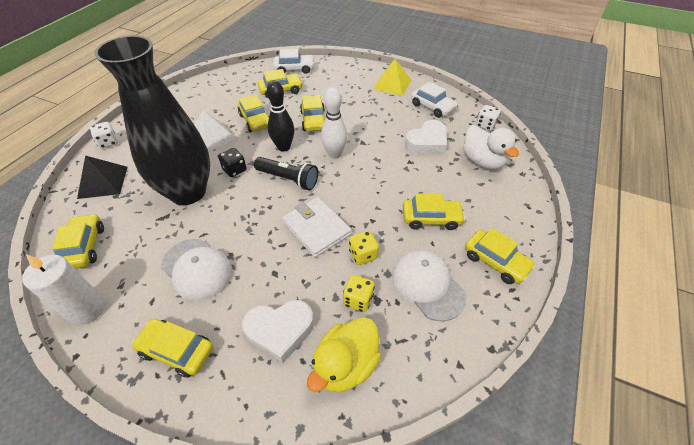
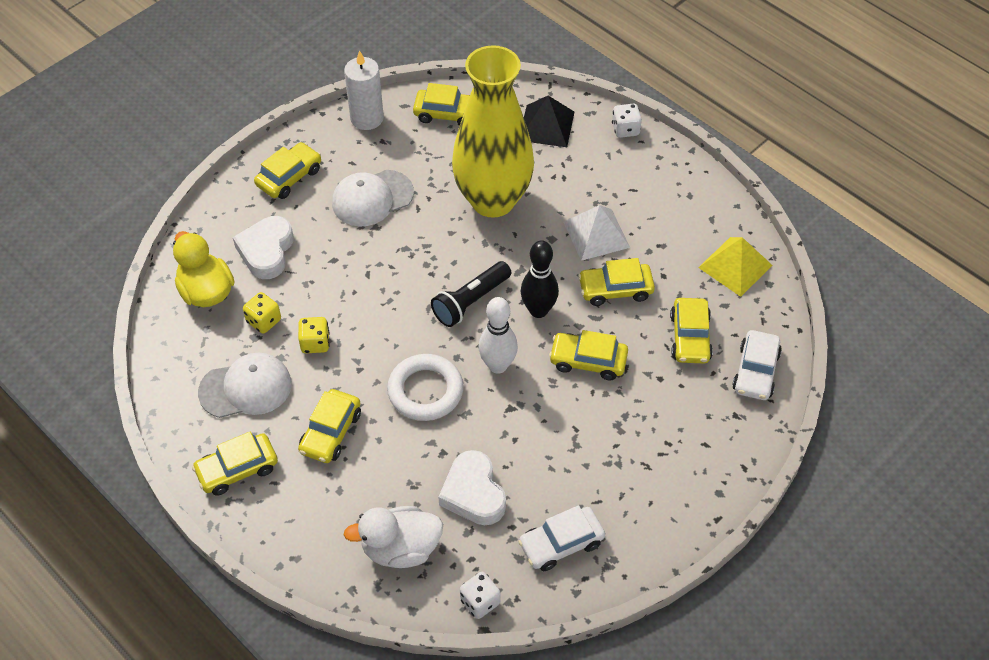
camera: 110 degrees right, 5 degrees up
black vase [94,35,210,205] -> yellow vase [452,45,534,218]
black dice [218,148,247,177] -> none
white wallet [282,197,352,258] -> none
yellow pyramid [373,59,411,96] -> yellow pyramid moved to [698,237,773,297]
none -> white ring [387,354,464,421]

